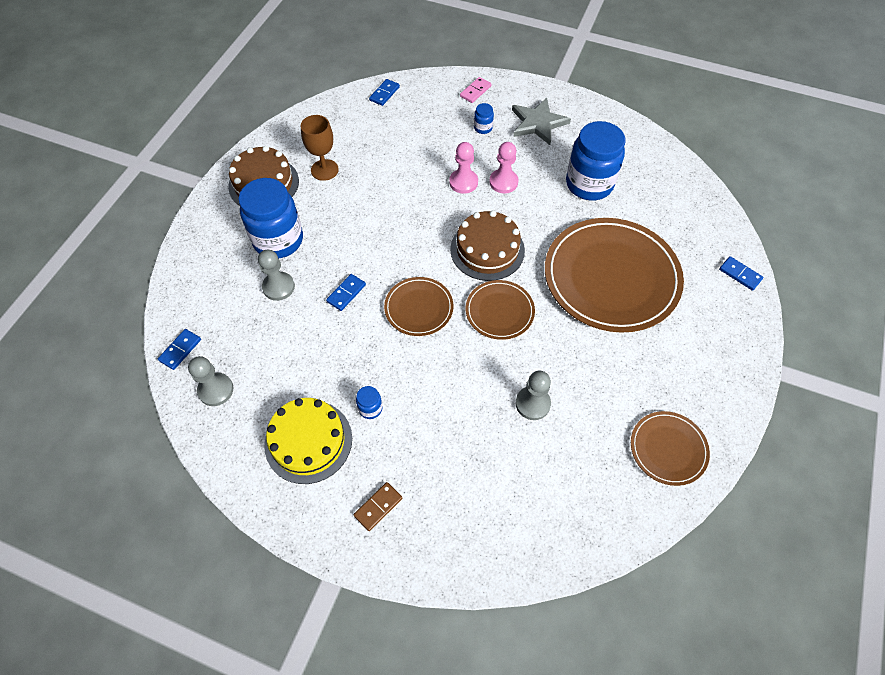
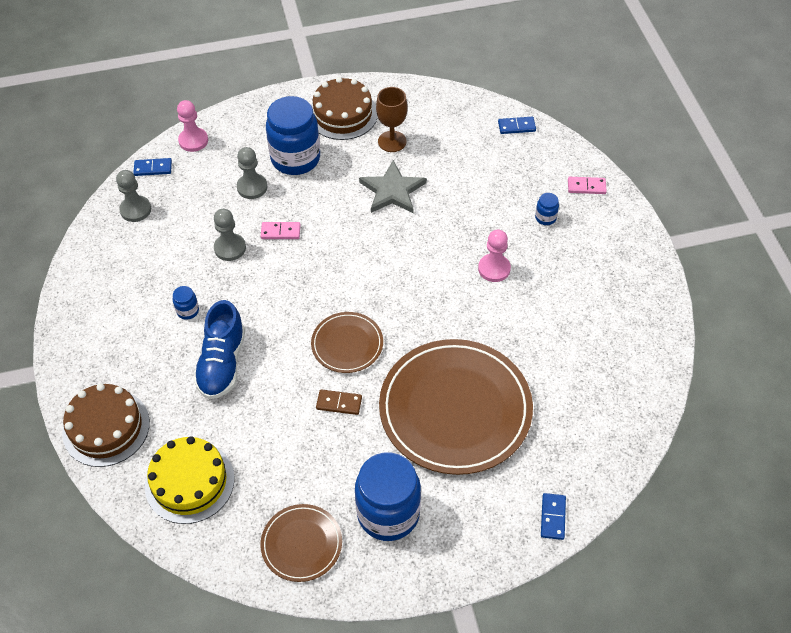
camera: 55 degrees right, 5 degrees down
yellow cake [264,398,352,484] -> yellow cake moved to [145,436,235,524]
blue domino [326,274,366,311] -> pink domino [261,222,300,239]
brown domino [353,482,402,531] -> brown domino moved to [316,389,362,415]
brown plate [384,277,453,336] -> none
pink pawn [449,142,478,194] -> pink pawn moved to [177,100,208,152]
brown cake [450,210,525,281] -> brown cake moved to [62,383,150,467]
grey star [512,98,571,145] -> grey star moved to [359,160,427,213]
grey pawn [515,371,551,420] -> grey pawn moved to [214,209,246,261]
blue jar [566,121,625,201] -> blue jar moved to [355,452,421,541]
none -> blue shoe [193,300,245,399]

